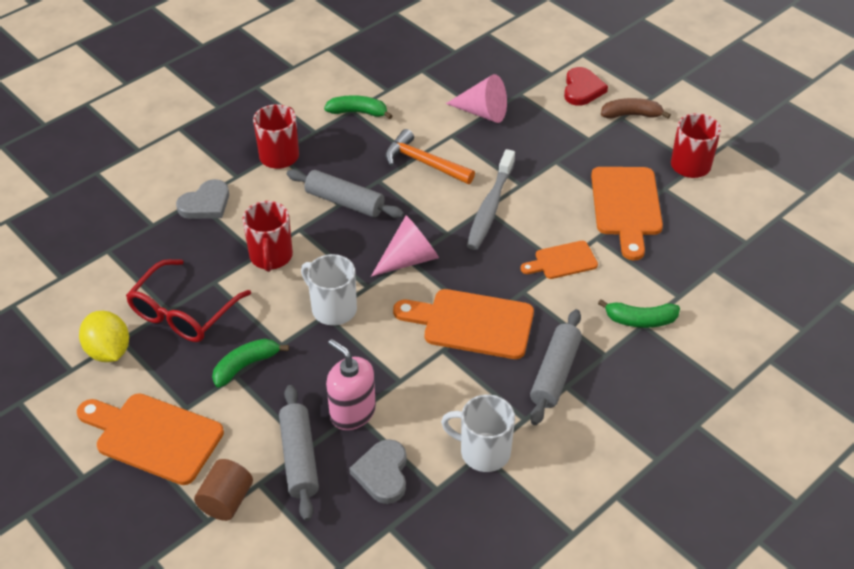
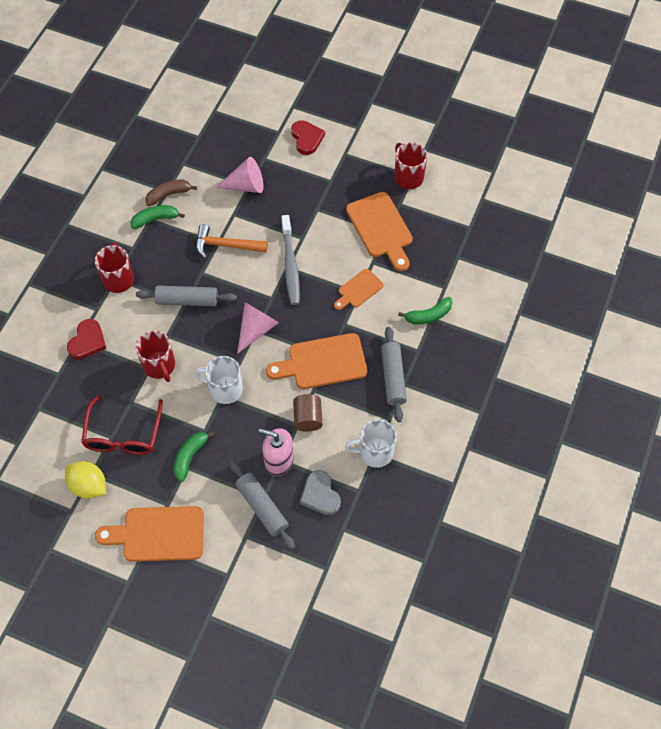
camera: 25 degrees left, 15 degrees up
grey heart [176,179,229,219] -> red heart [67,319,106,359]
brown cylinder [194,459,253,521] -> brown cylinder moved to [293,394,322,432]
brown banana [601,98,671,119] -> brown banana moved to [146,179,197,206]

